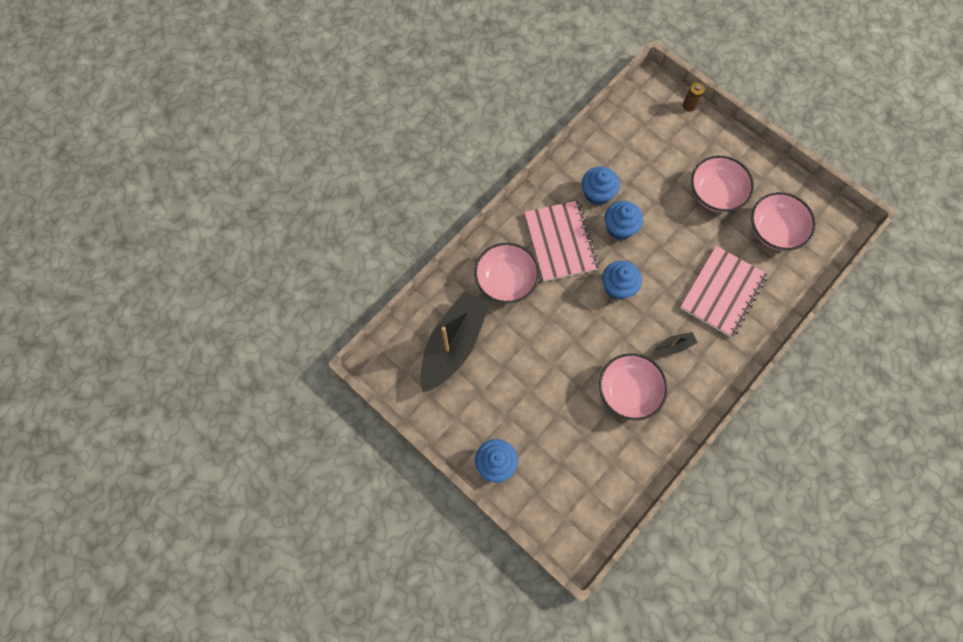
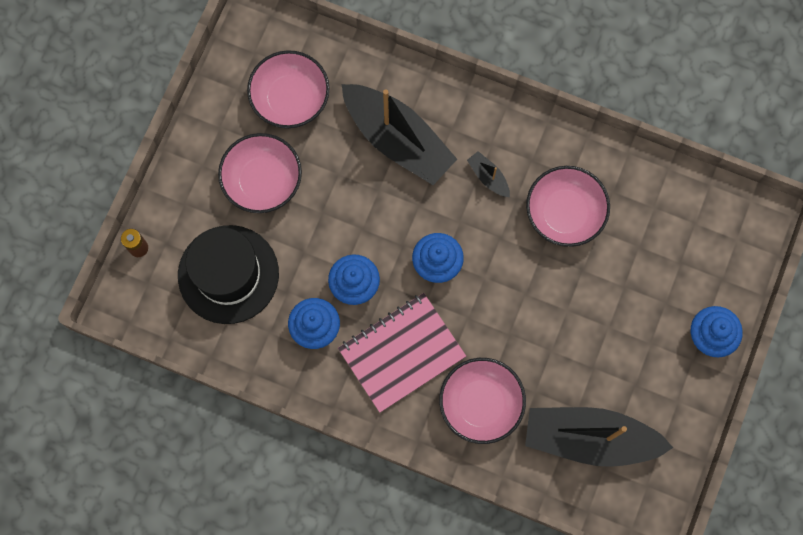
camera: 110 degrees left, 5 degrees up
pink notebook [680,246,768,338] -> black boat [342,84,457,185]
none -> black hat [178,225,279,324]

